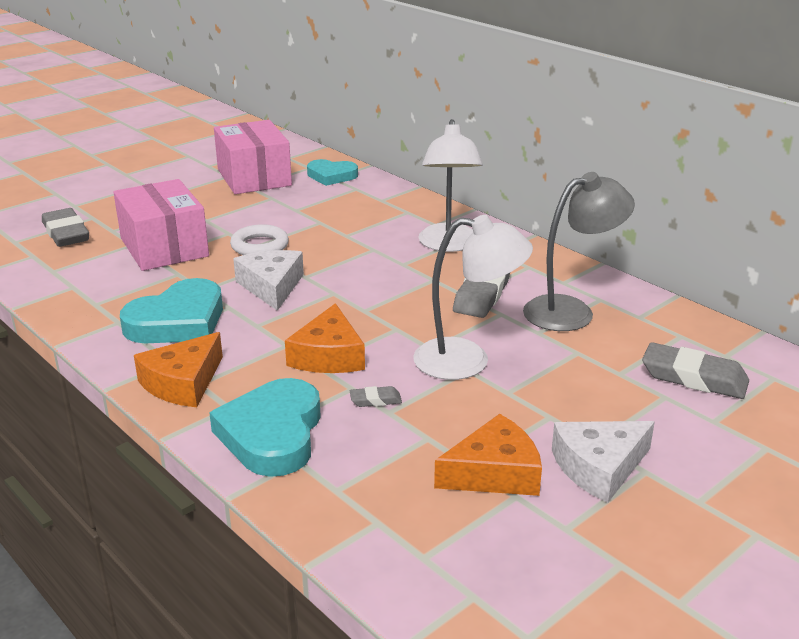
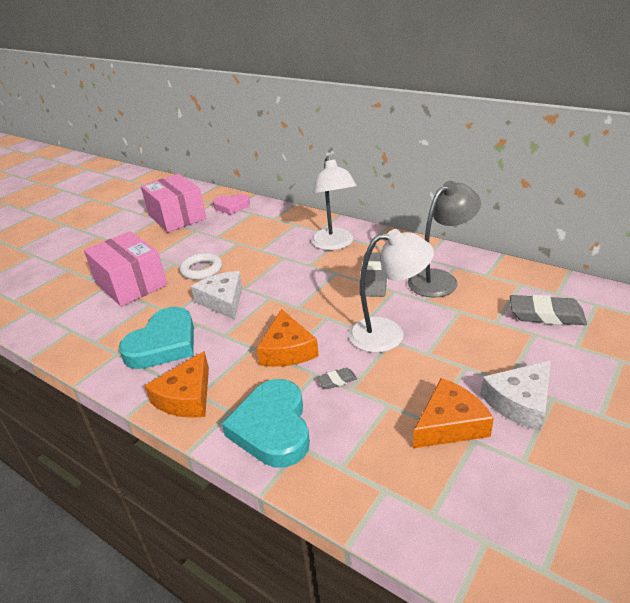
camera: 10 degrees left, 5 degrees up
grey eraser [42,208,89,247] -> none
turquoise heart [307,159,358,186] -> pink heart [213,194,250,215]

